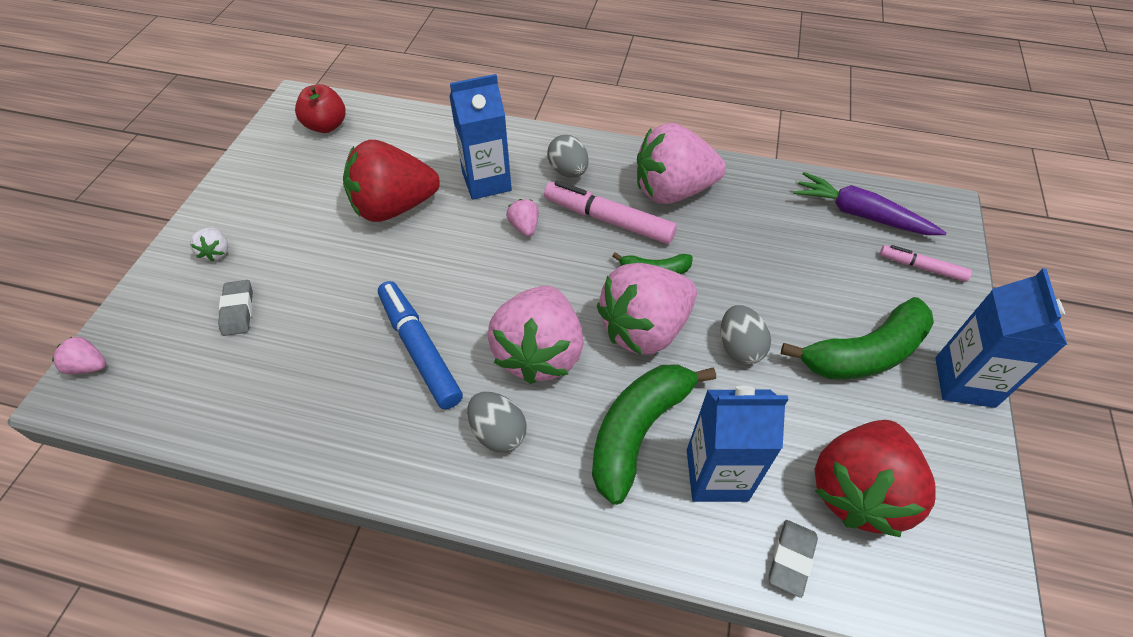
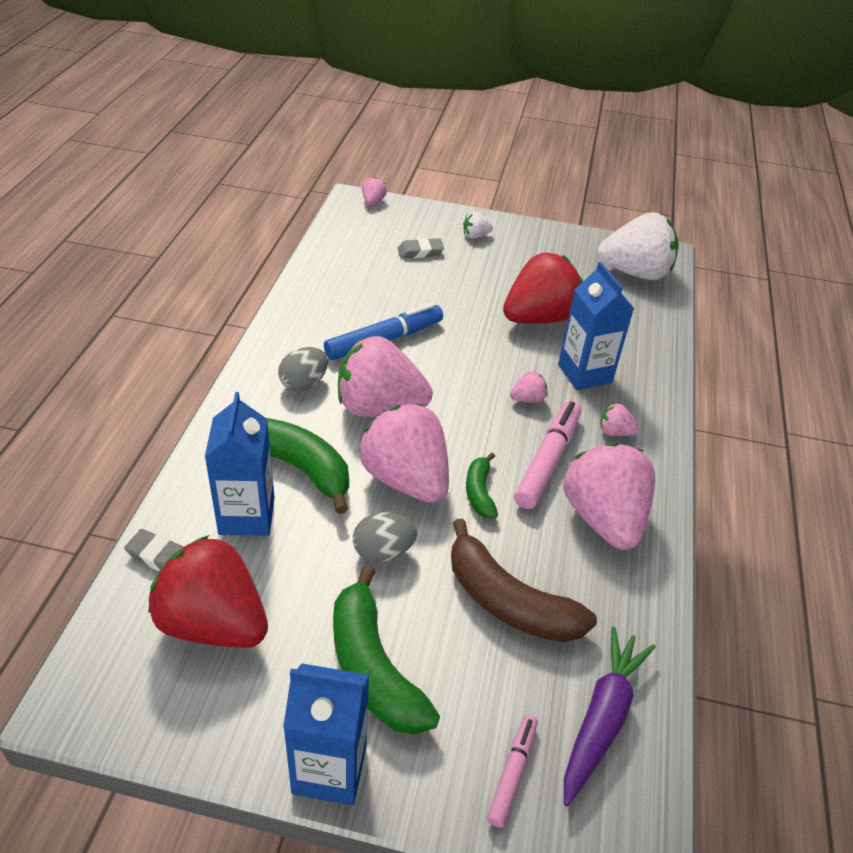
camera: 85 degrees right, 10 degrees down
red apple [295,84,346,133] -> white strawberry [598,212,679,280]
red strawberry [343,140,440,222] -> red strawberry turned 75 degrees clockwise [503,252,583,324]
grey egg [547,135,588,178] -> pink strawberry [600,403,639,436]
none -> brown banana [451,519,597,642]

